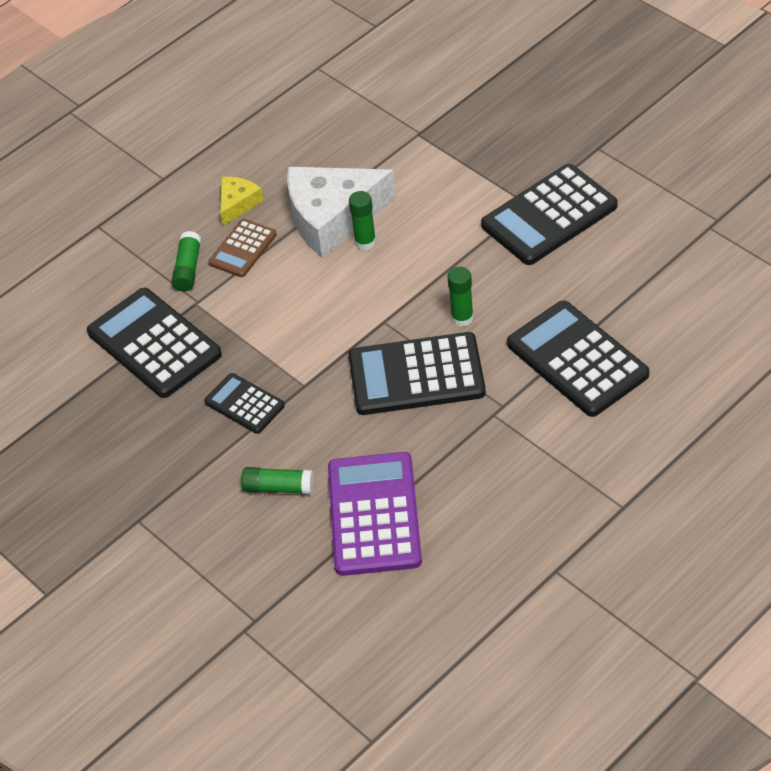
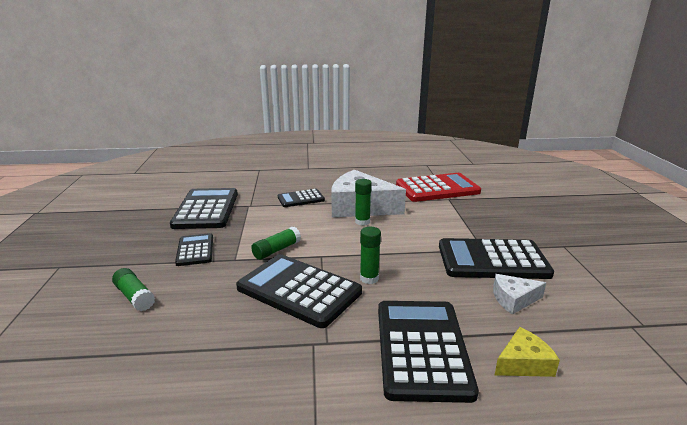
camera: 35 degrees right, 25 degrees down
green glue stick [171,231,201,291] -> green glue stick moved to [251,226,301,260]
brown calculator [208,219,277,277] -> black calculator [278,189,325,207]
yellow cheese [220,177,264,226] -> yellow cheese moved to [495,327,560,377]
purple calculator [328,452,422,576] -> none
none -> red calculator [396,173,481,202]
none -> white cheese [493,274,546,315]

